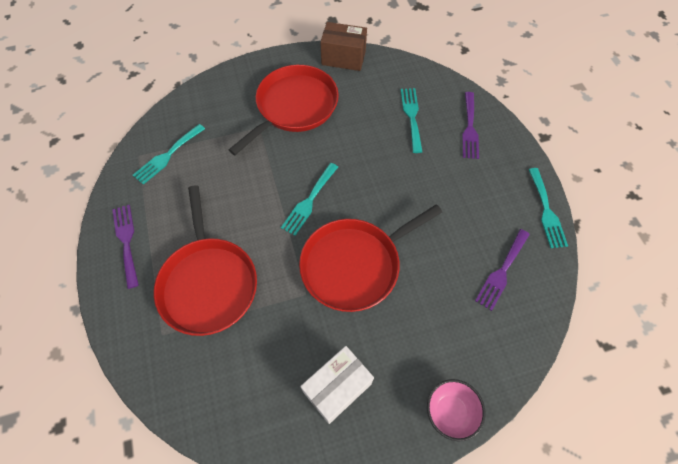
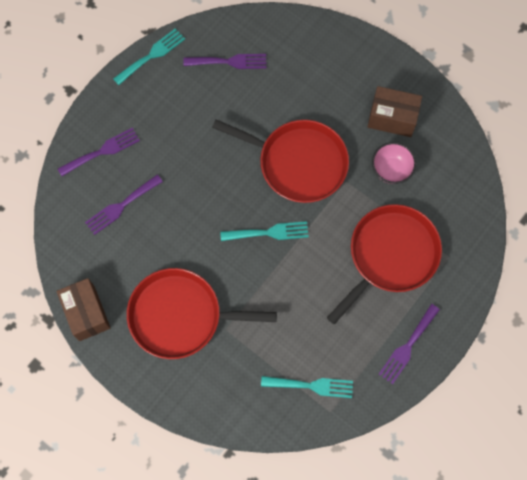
camera: 125 degrees left, 10 degrees up
white box [300,346,374,424] -> brown box [368,86,422,137]
turquoise fork [401,88,422,153] -> purple fork [85,175,163,235]
pink bowl [427,379,485,441] -> pink bowl moved to [372,142,416,184]

